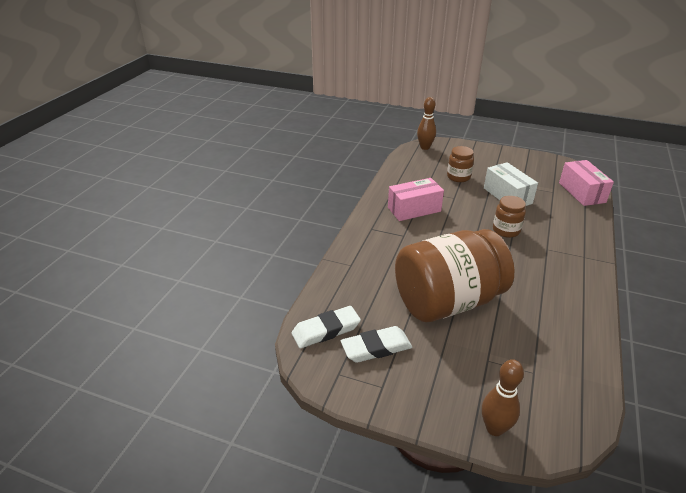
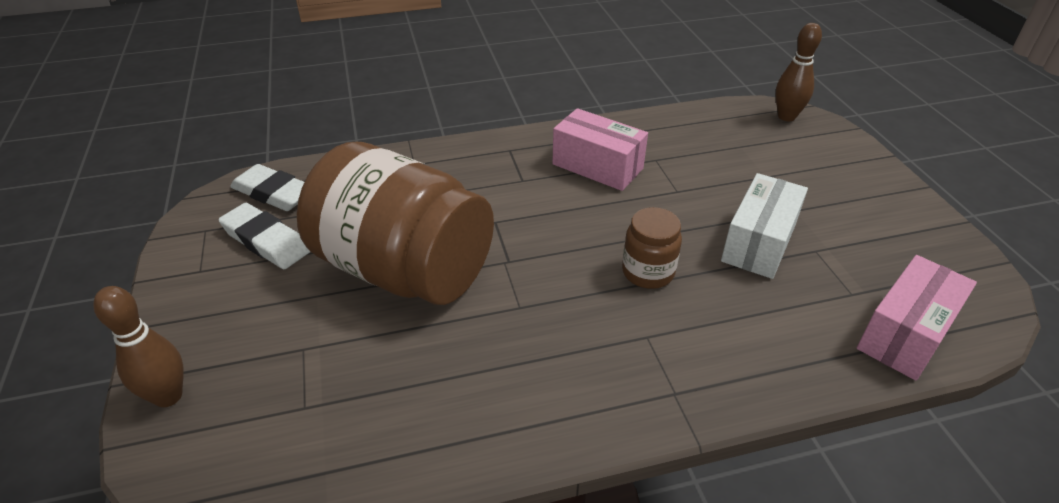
camera: 55 degrees right, 5 degrees up
brown jar [447,146,474,182] -> none

